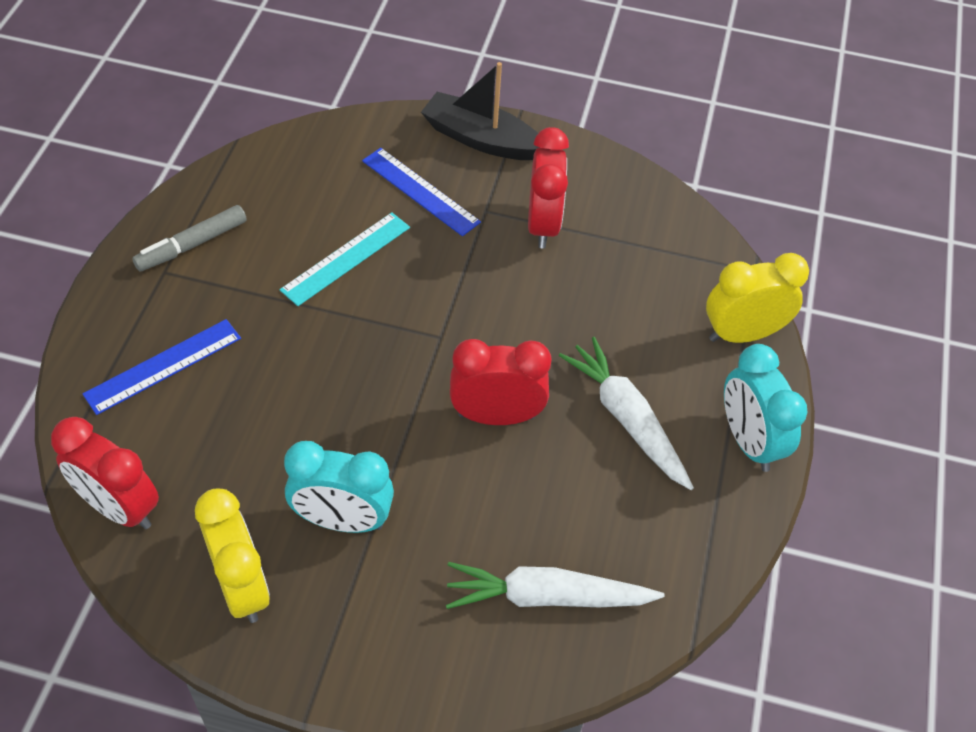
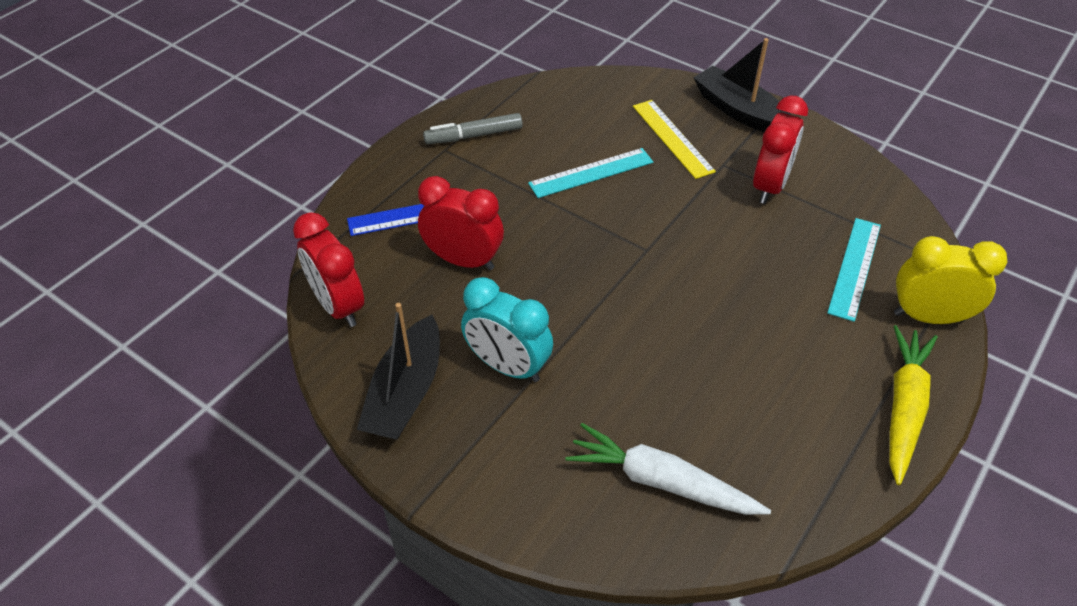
camera: 25 degrees right, 5 degrees down
yellow clock [195,489,270,623] -> black boat [357,303,440,440]
blue ruler [362,148,481,236] -> yellow ruler [633,100,716,179]
red clock [450,339,552,425] -> red clock moved to [418,176,504,270]
white carrot [559,337,694,490] -> none
turquoise clock [724,344,808,472] -> yellow carrot [890,325,938,485]
none -> turquoise ruler [827,218,881,322]

